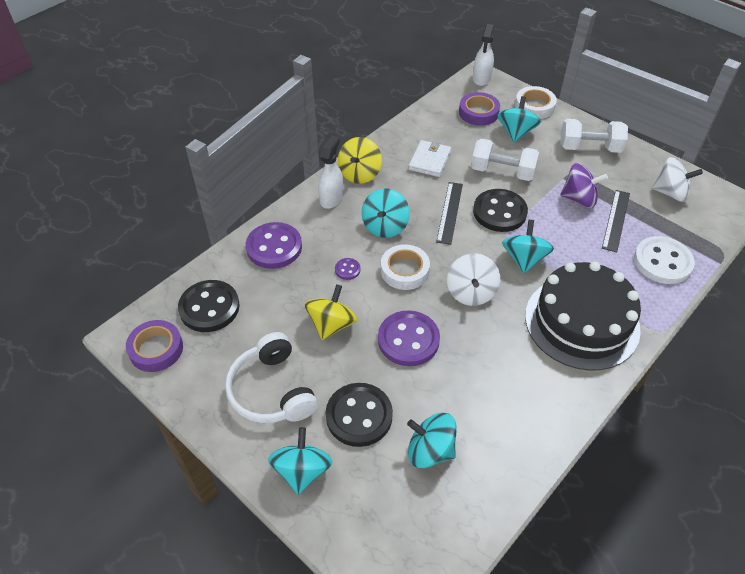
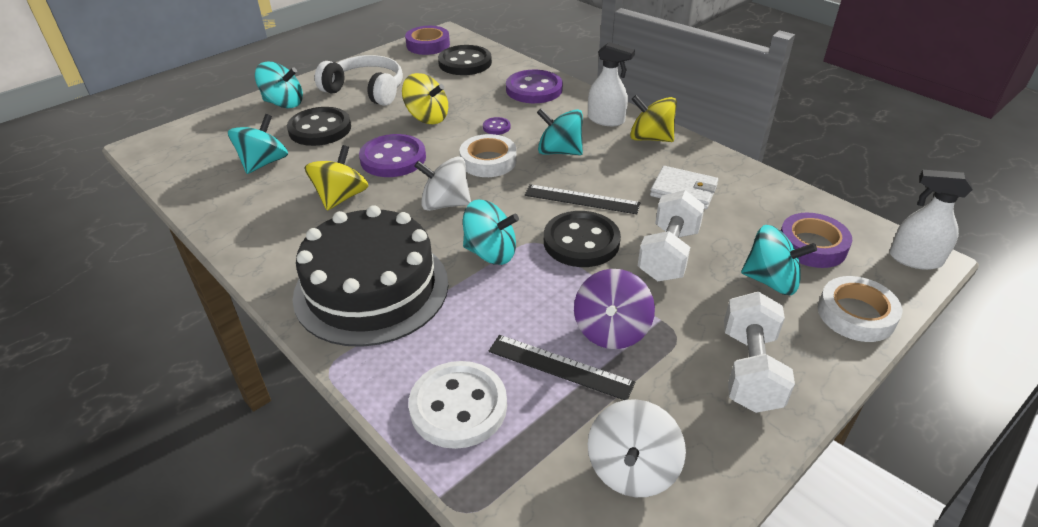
camera: 95 degrees right, 10 degrees down
white headphones [225,332,318,423] -> white headphones turned 45 degrees clockwise [315,55,403,106]
none -> yellow spinning top [305,145,368,211]

